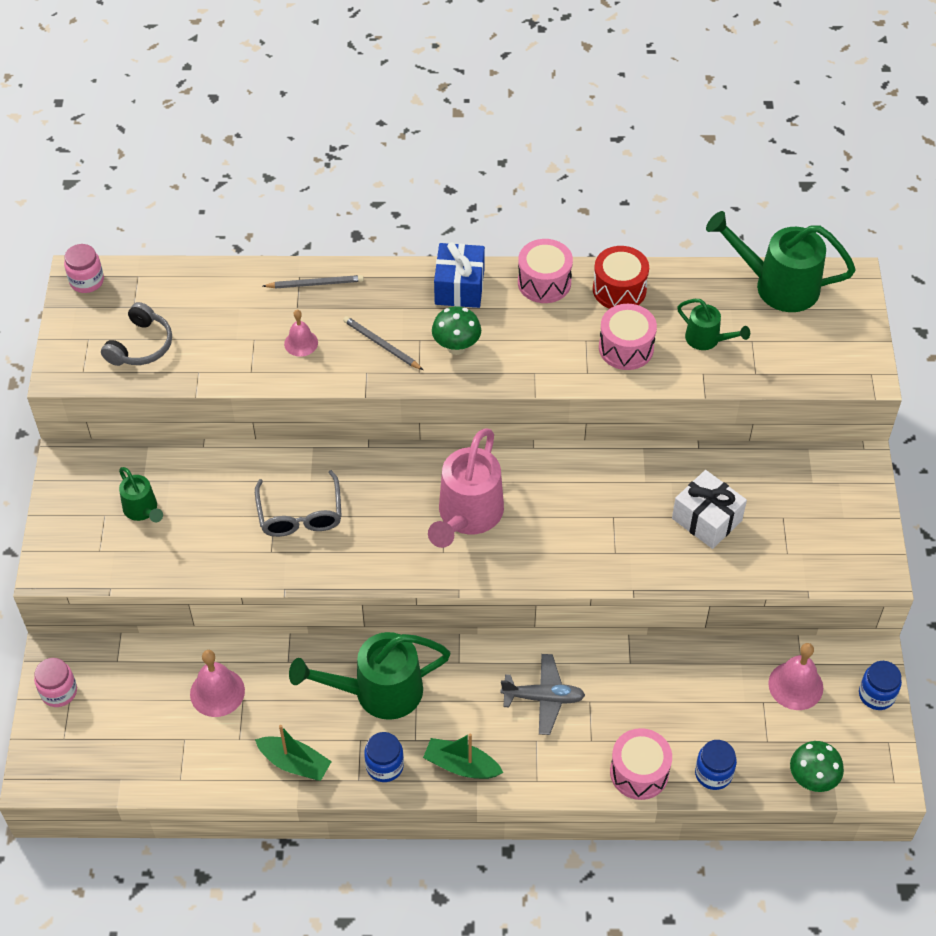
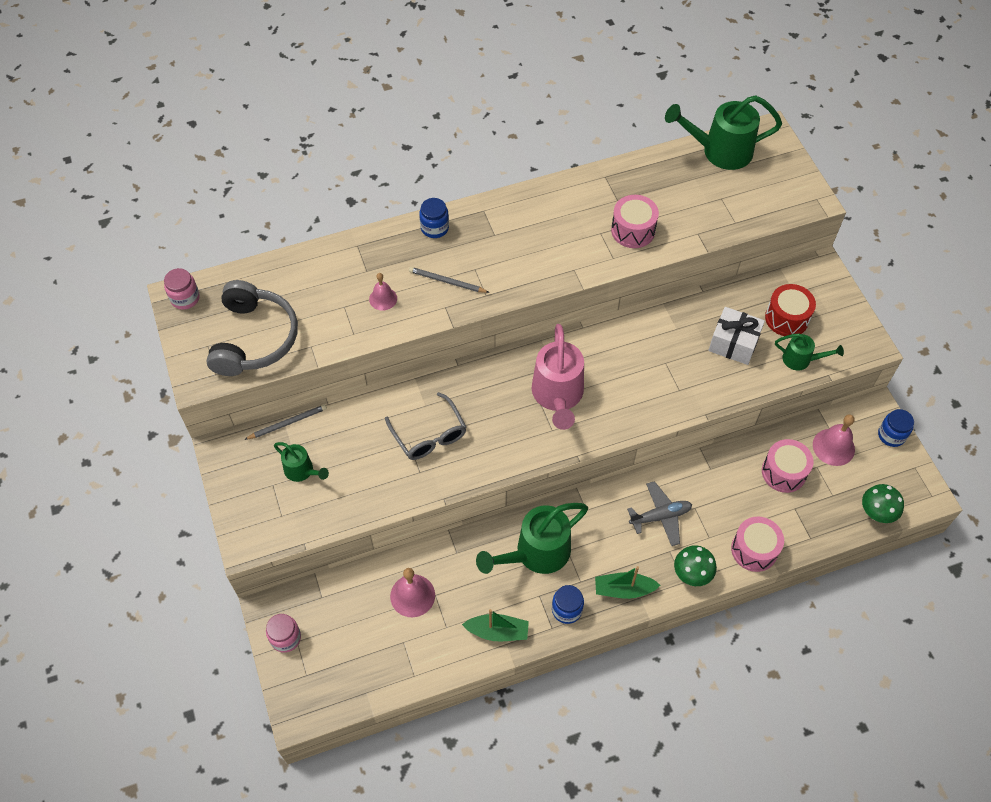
camera: 20 degrees left, 5 degrees up
grey headphones [101,302,172,366] -> grey headphones [206,280,298,376], size x1.66
grey pencil [263,275,364,289] -> grey pencil moved to [244,404,327,440]
green mushroom [432,306,481,355] -> green mushroom moved to [674,545,717,586]
blue gift [434,242,485,308] -> none
pink drum [518,239,573,303] -> pink drum moved to [762,439,814,493]
red drum [593,246,649,309] -> red drum moved to [765,284,816,336]
green watering can [677,299,750,350] -> green watering can moved to [775,334,844,371]
blue jar [695,740,737,790] -> blue jar moved to [419,198,449,238]

